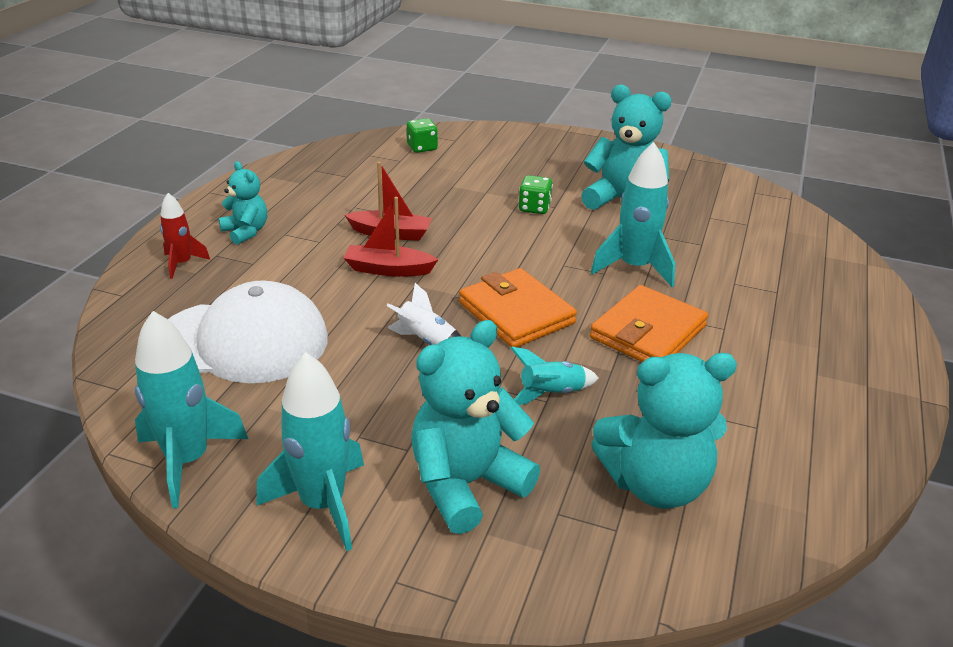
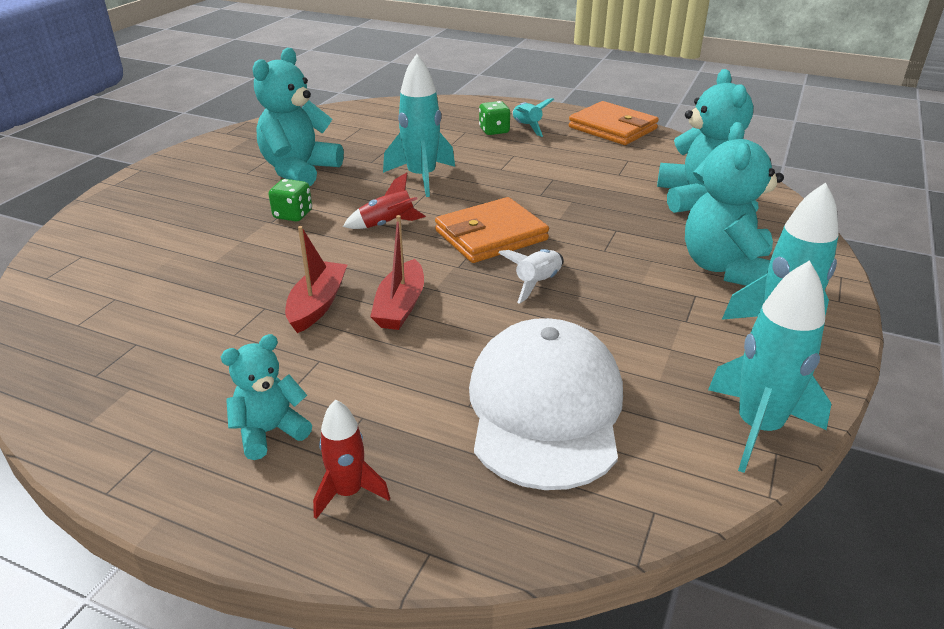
camera: 85 degrees left, 0 degrees up
green dice [407,118,438,153] -> green dice moved to [479,101,510,135]
turquoise teddy bear [411,320,540,534] -> turquoise teddy bear turned 45 degrees clockwise [685,122,784,286]
turquoise rocket [511,347,599,405] -> turquoise rocket moved to [512,98,554,137]
orange wallet [590,285,708,362] -> orange wallet moved to [569,101,659,145]
none -> red rocket [343,172,426,229]

